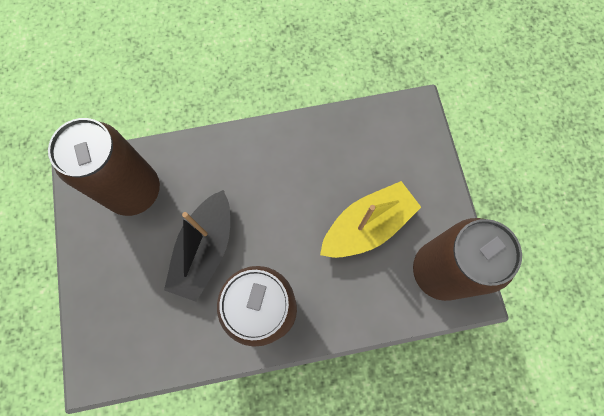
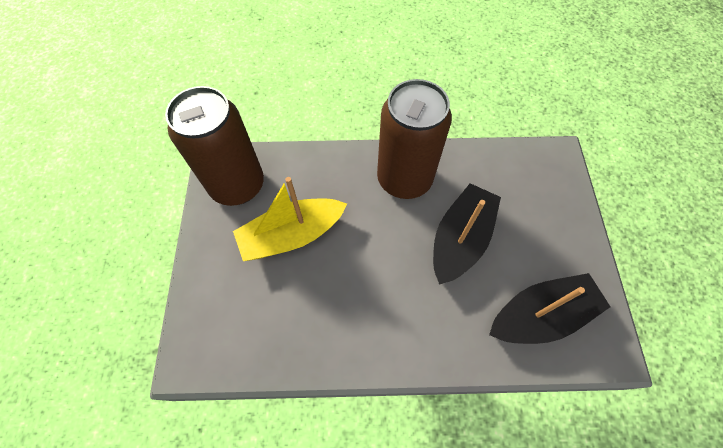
camera: 170 degrees left, 10 degrees down
brown can [48,118,160,216] -> black boat [489,273,611,344]

